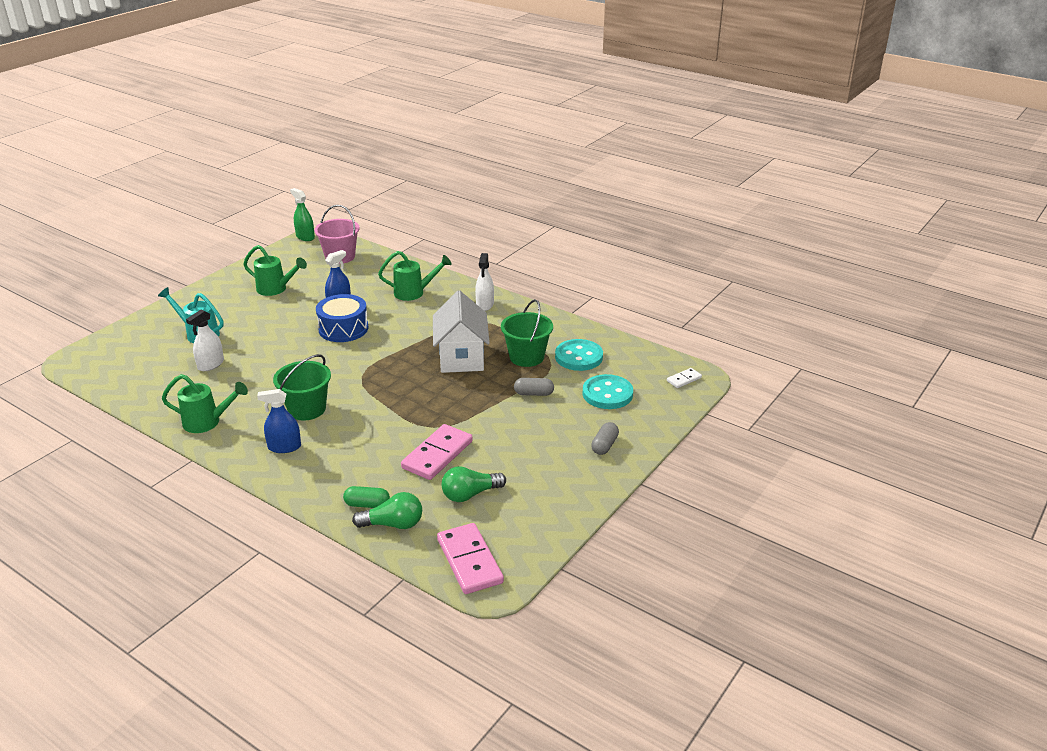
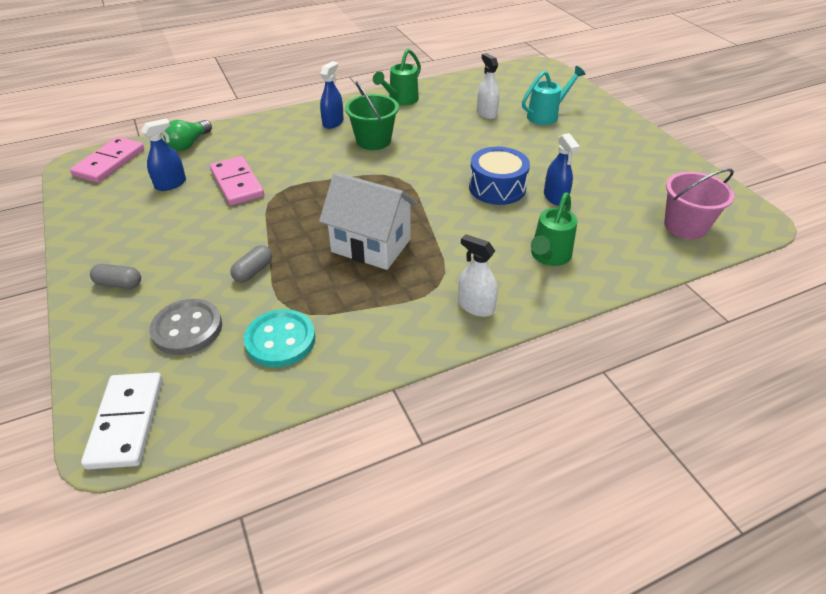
camera: 120 degrees right, 10 degrees up
green watering can [243,245,307,296] -> none
green spray bottle [290,188,315,241] -> none
green capsule [343,486,390,508] -> none
pink domino [437,523,504,594] -> pink domino turned 75 degrees counterclockwise [70,137,144,183]
green light bulb [442,466,506,502] -> blue spray bottle [141,119,186,191]
green bucket [501,299,553,367] -> none
turquoise button [582,374,633,409] -> grey button [149,299,222,355]
grey capsule [591,422,619,455] -> grey capsule turned 45 degrees counterclockwise [90,264,141,289]
white domino [667,368,702,388] -> white domino [81,372,163,470], size x2.01

